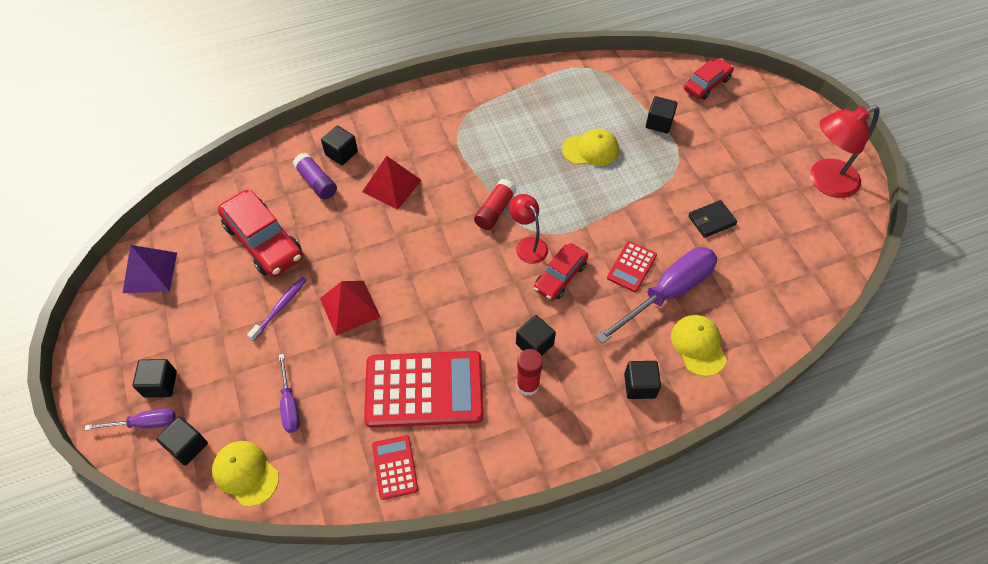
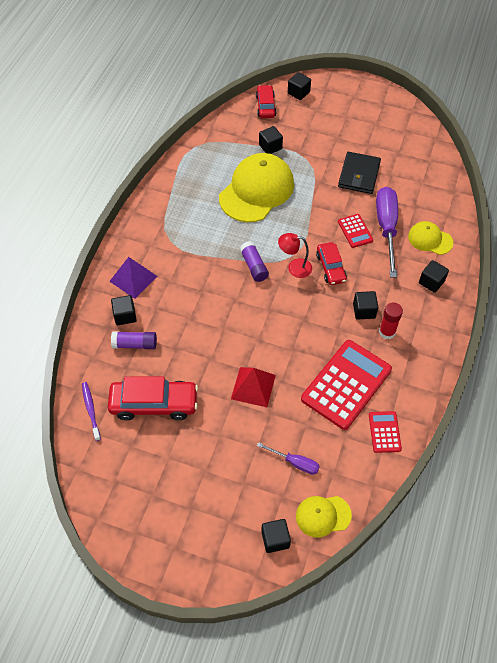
camera: 50 degrees left, 0 degrees up
purple screwdriver [85,408,176,431] -> none
purple pyramid [123,245,177,293] -> purple pyramid moved to [109,257,158,299]
black cube [133,359,177,398] -> black cube moved to [288,72,311,100]
purple toothbrush [247,277,307,341] -> purple toothbrush moved to [82,382,101,441]
red pyramid [362,156,422,210] -> none
red calculator [372,435,418,500] -> red calculator turned 60 degrees clockwise [369,411,402,453]
red glue stick [474,179,517,230] -> purple glue stick [240,241,269,282]
yellow cap [562,129,619,166] -> yellow cap [219,153,294,222], size x1.97
black wallet [688,200,737,238] -> black wallet [338,152,381,194], size x1.63
red lamp [810,106,879,198] -> none

